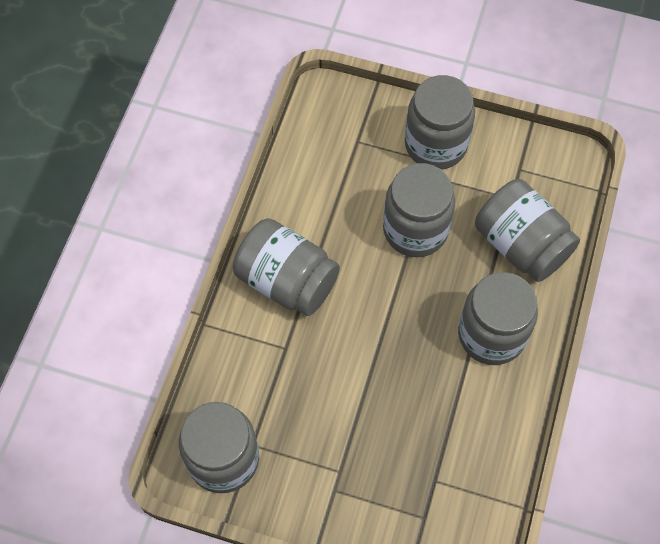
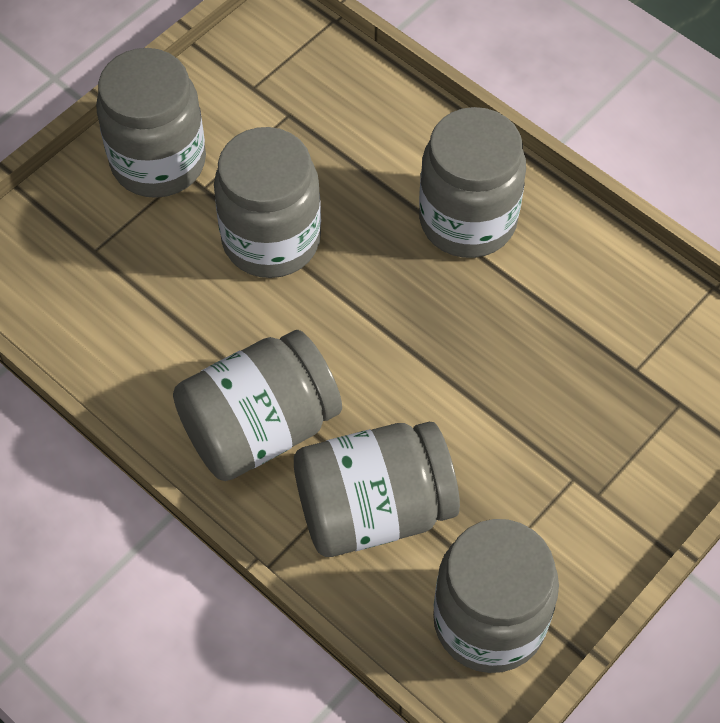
camera: 65 degrees left, 5 degrees down
grey jar [475,179,580,282] -> grey jar moved to [294,422,460,557]

